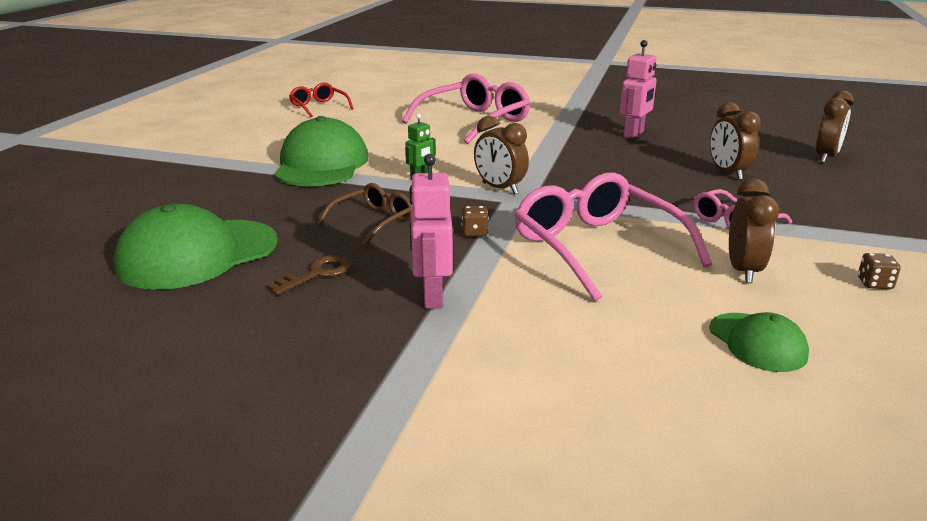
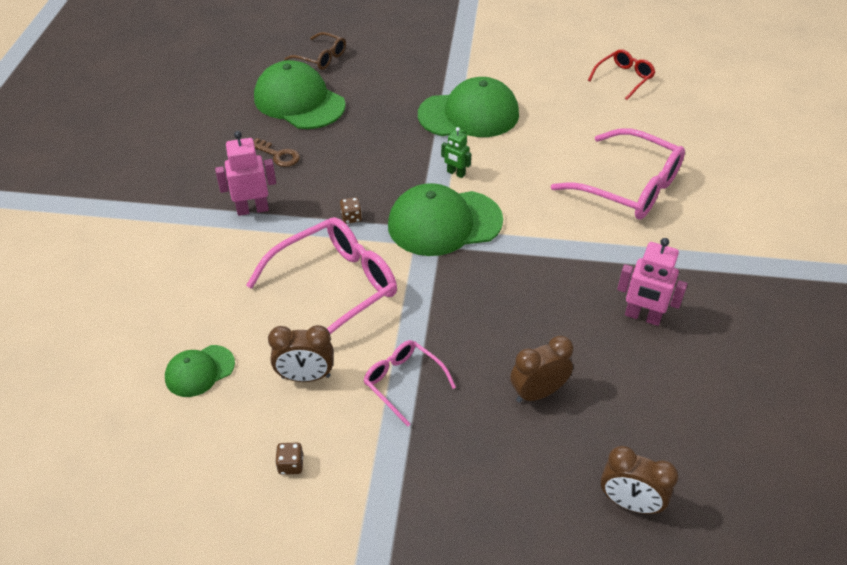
camera: 80 degrees right, 20 degrees up
brown glasses [317,183,412,245] -> brown glasses moved to [284,32,346,70]
brown clock [474,116,529,194] -> green cap [388,183,503,256]

